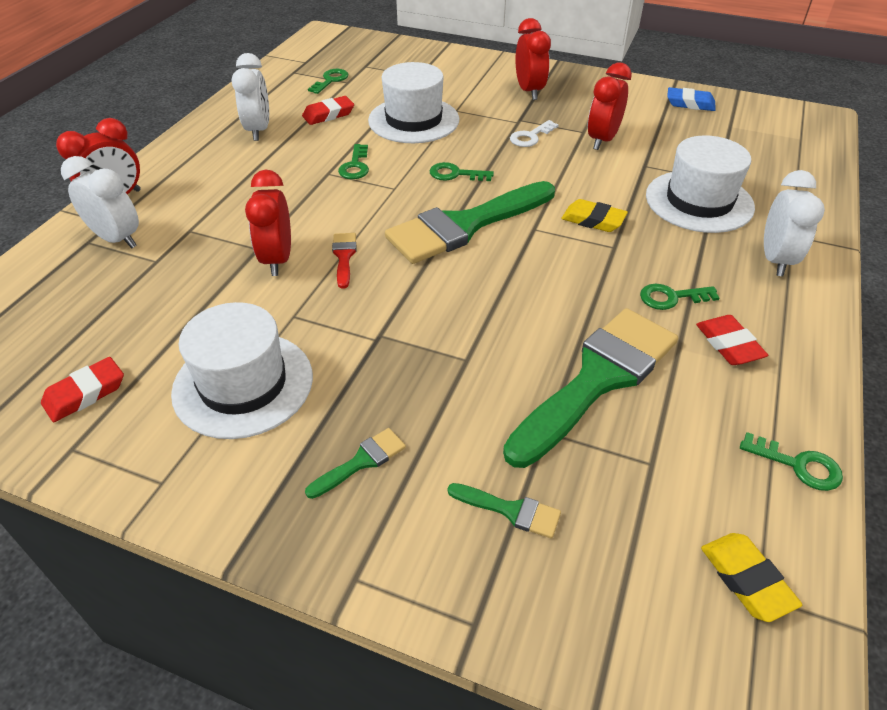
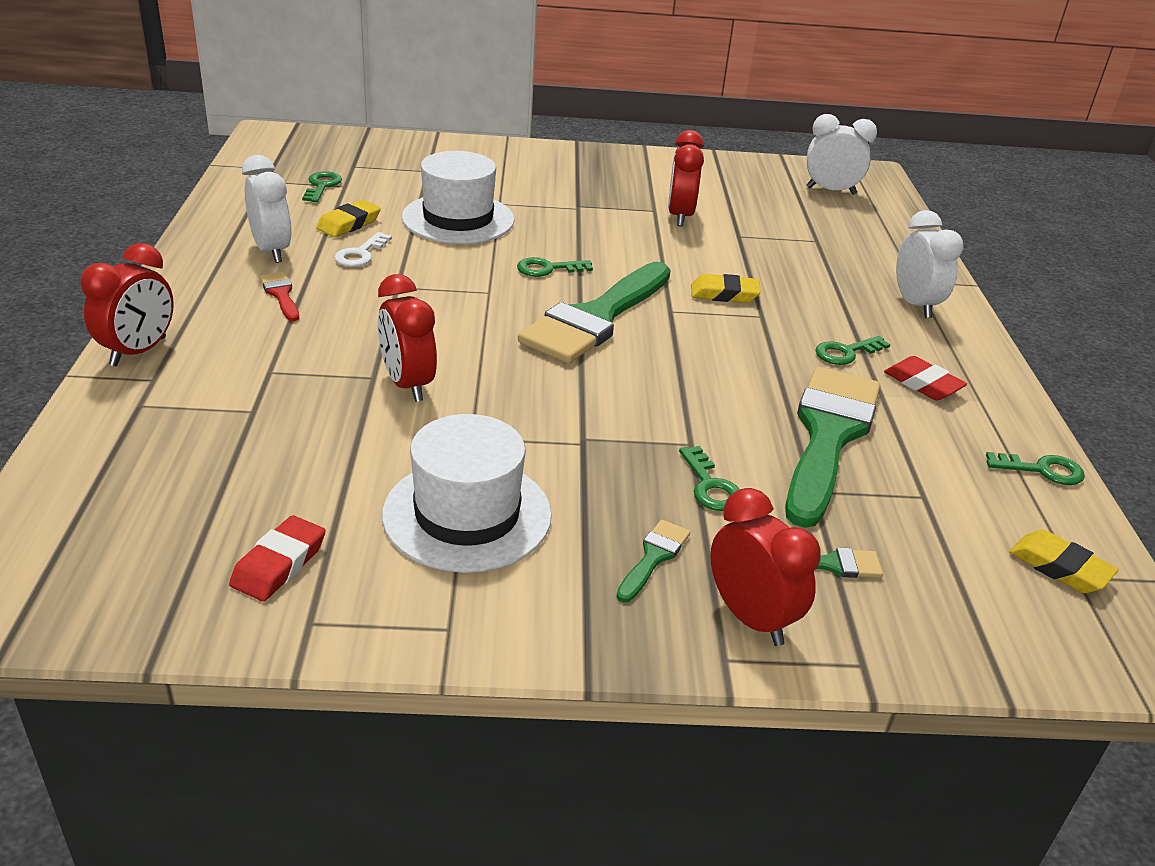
camera: 25 degrees left, 10 degrees down
white clock [61,156,139,248] -> white clock moved to [806,114,877,195]
red eraser [302,96,354,125] -> yellow eraser [316,200,381,237]
red brush [332,233,357,289] -> red brush moved to [259,272,299,321]
green key [338,144,369,179] -> green key moved to [679,446,740,511]
white key [510,120,559,147] -> white key moved to [334,232,392,267]
red clock [516,18,551,100] -> red clock moved to [710,488,821,646]
white hat [646,135,755,233] -> none
blue eraser [667,87,715,111] -> none

